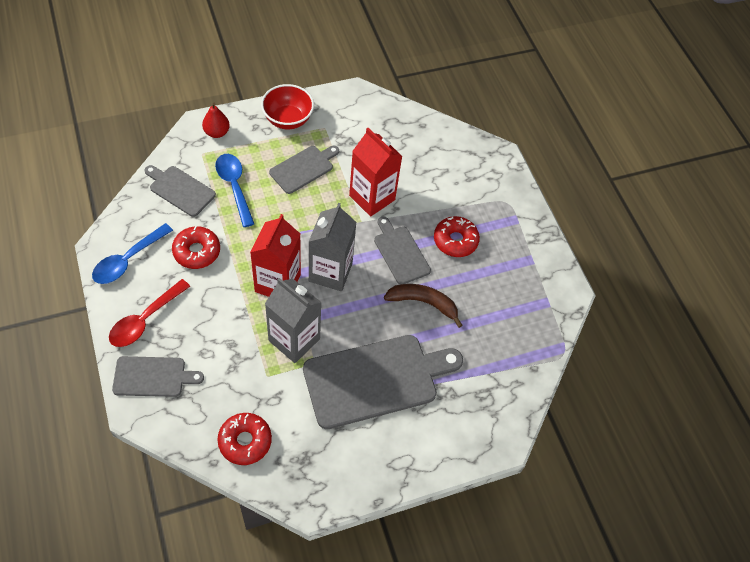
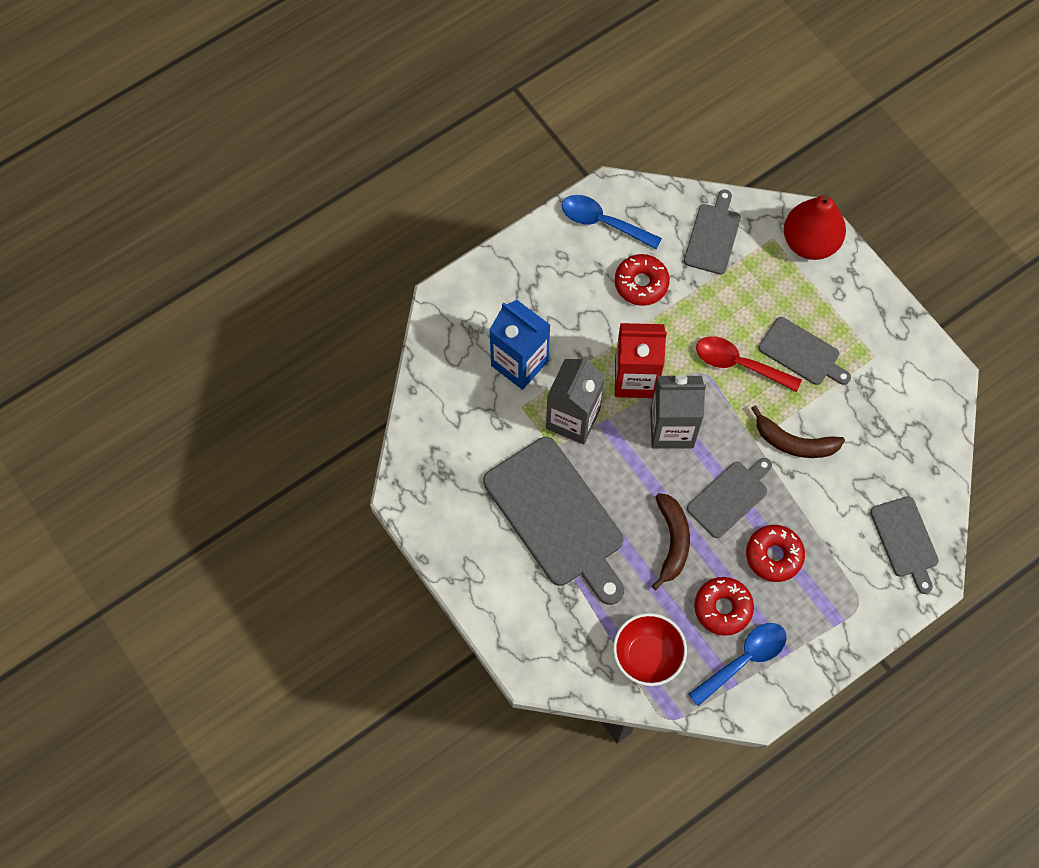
camera: 80 degrees right, 10 degrees up
red spoon [109,279,190,347] -> red spoon moved to [696,336,802,392]
grey cutting board [112,356,204,397] -> grey cutting board moved to [870,496,939,594]
red pear [202,103,230,138] -> red pear [784,194,846,260], size x1.82
blue spoon [215,154,254,227] -> blue spoon moved to [688,623,787,706]
red donut [217,413,272,465] -> red donut moved to [694,577,754,636]
red bowl [261,84,314,129] -> red bowl moved to [613,613,687,686]
red carton [349,128,403,217] -> brown banana [751,405,845,458]
none -> blue carton [489,300,550,390]

